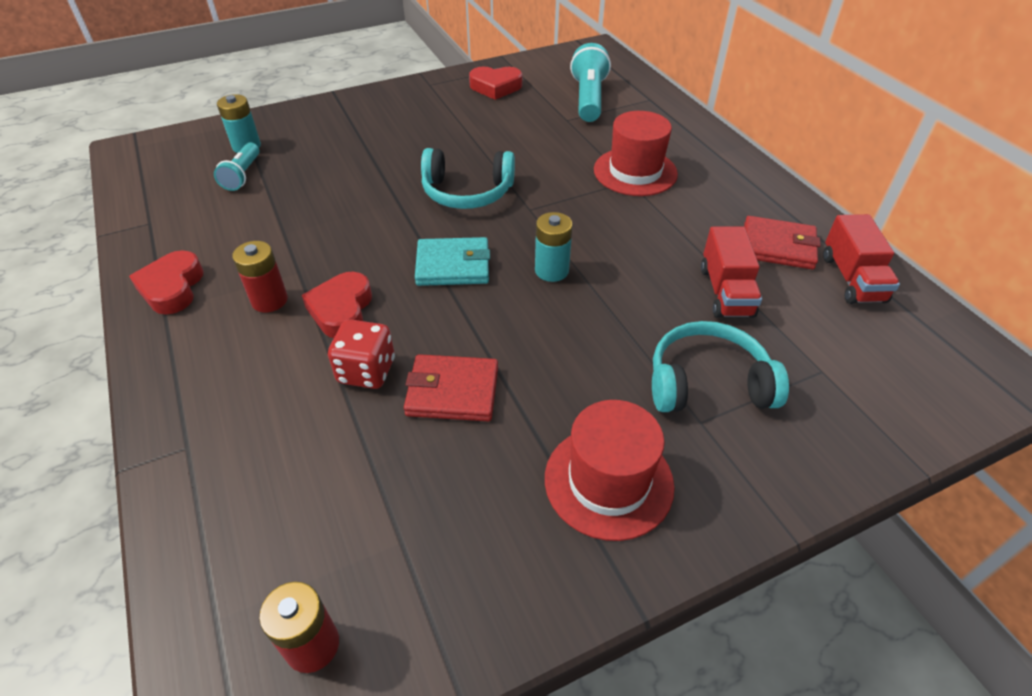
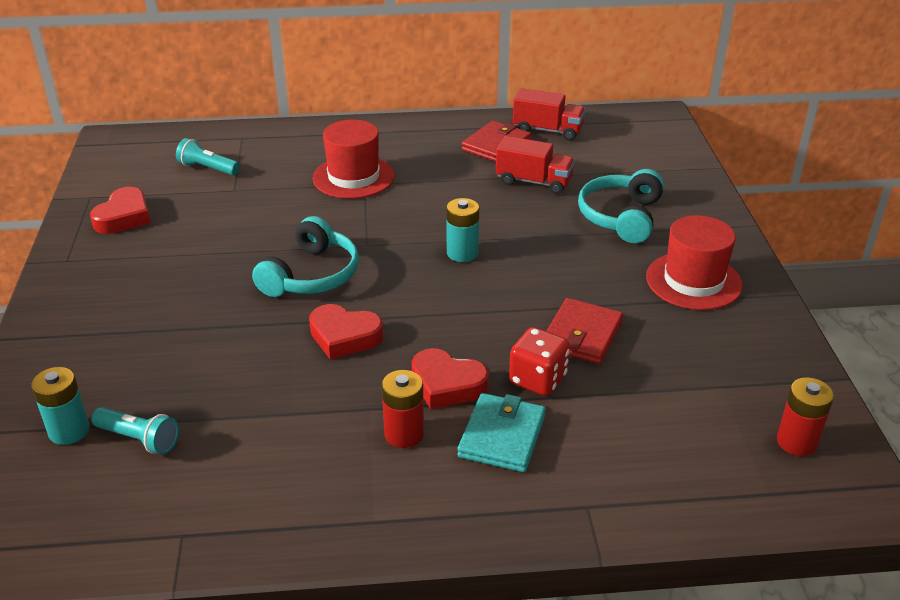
camera: 70 degrees left, 10 degrees down
red heart [129,250,203,315] -> red heart moved to [309,304,383,360]
turquoise wallet [415,237,490,286] -> turquoise wallet moved to [457,393,546,472]
turquoise flashlight [570,43,611,122] -> turquoise flashlight [176,138,240,175], size x0.62

